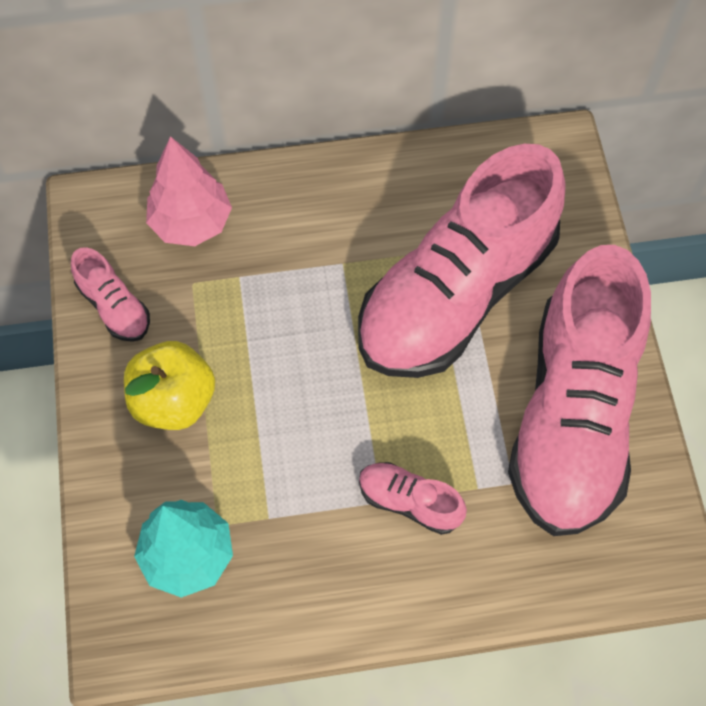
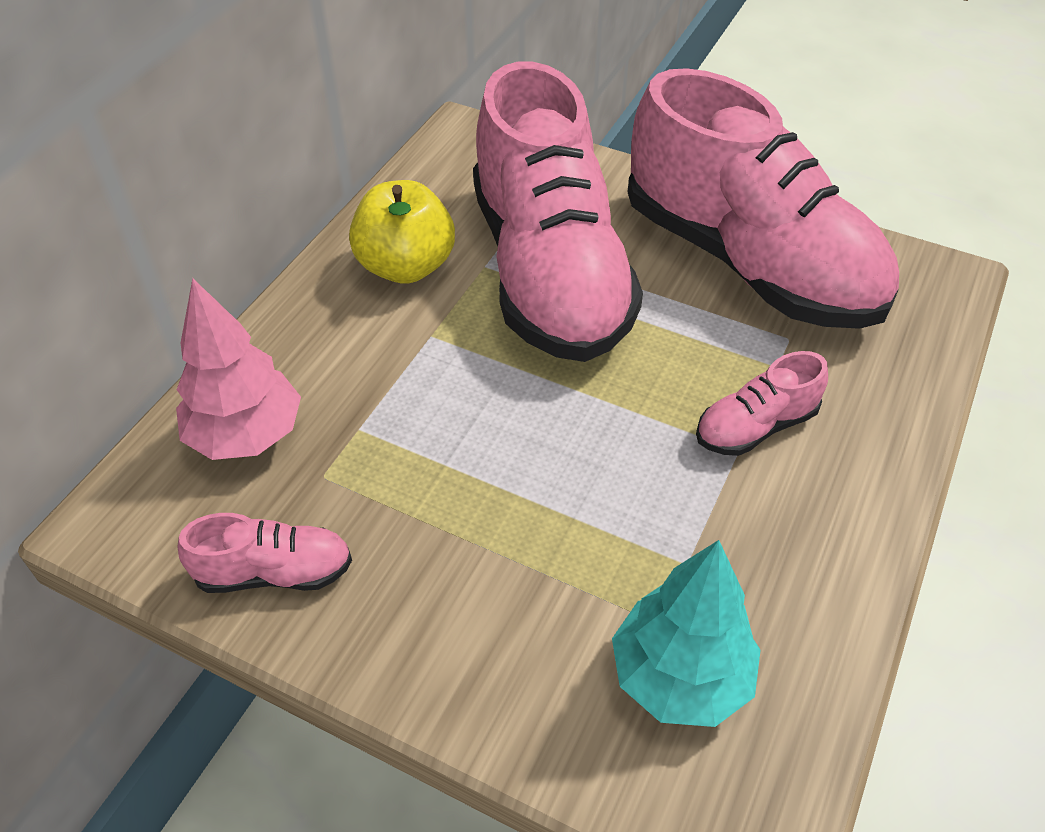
camera: 55 degrees left, 15 degrees down
yellow apple [124,341,215,430] -> yellow apple moved to [349,180,455,284]

